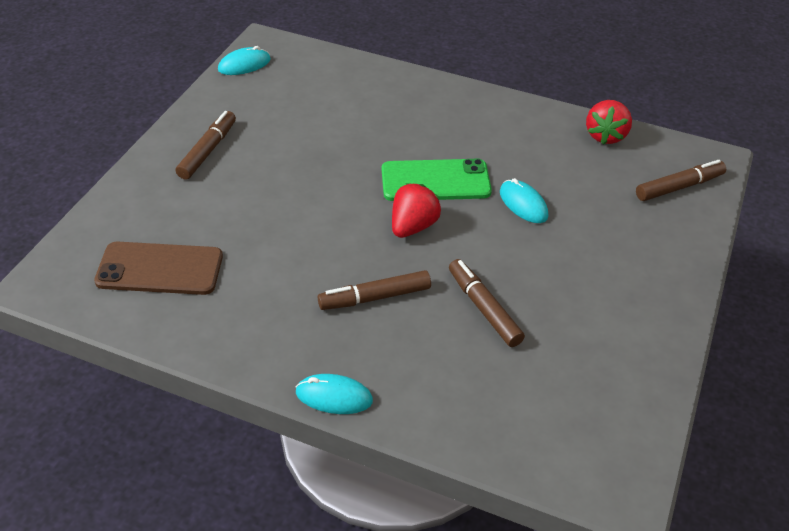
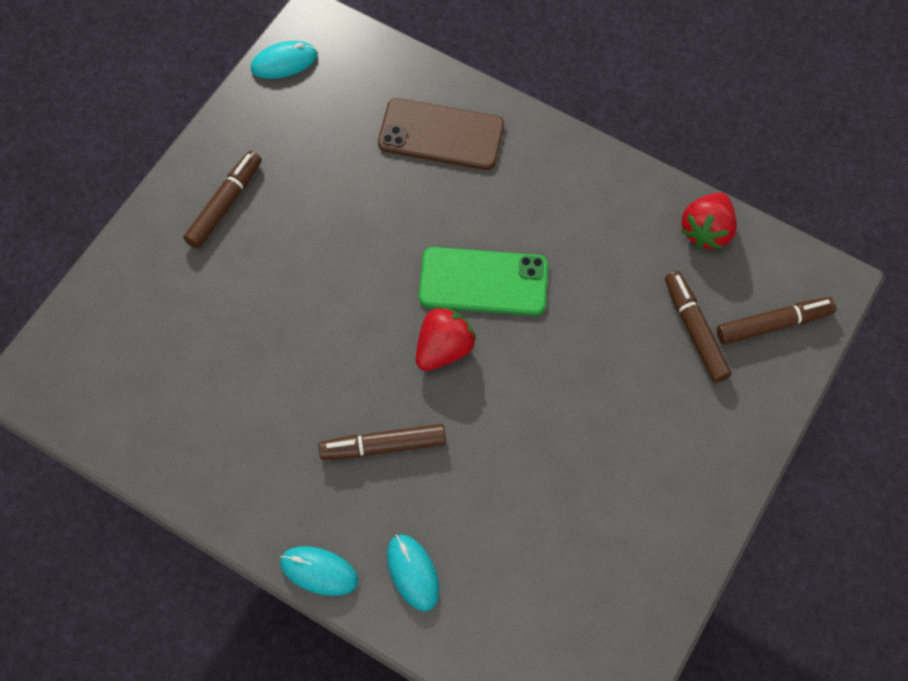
camera: 10 degrees right, 20 degrees up
brown phone [94,242,223,295] -> brown phone moved to [378,98,504,170]
brown marker [449,259,525,347] -> brown marker moved to [665,271,732,383]
turquoise mouse [500,178,548,223] -> turquoise mouse moved to [387,535,439,611]

